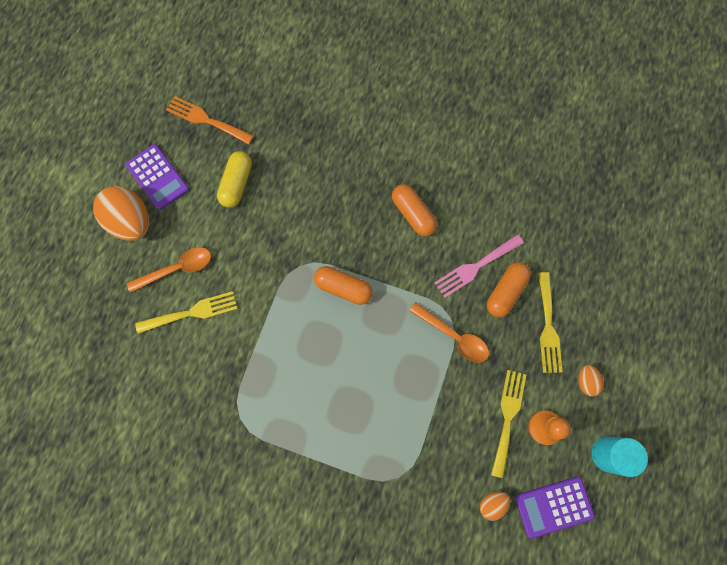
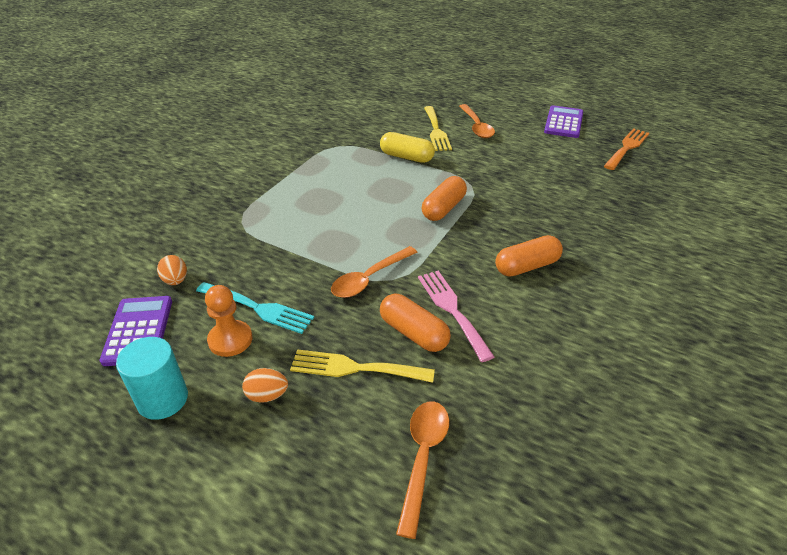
camera: 100 degrees right, 35 degrees down
orange egg [93,186,149,241] -> none
purple calculator [125,144,189,210] -> purple calculator turned 135 degrees clockwise [544,105,583,138]
yellow capsule [217,151,252,208] -> yellow capsule moved to [380,132,435,163]
yellow fork [491,370,526,478] -> turquoise fork [196,282,314,334]
none -> orange spoon [396,402,449,539]

